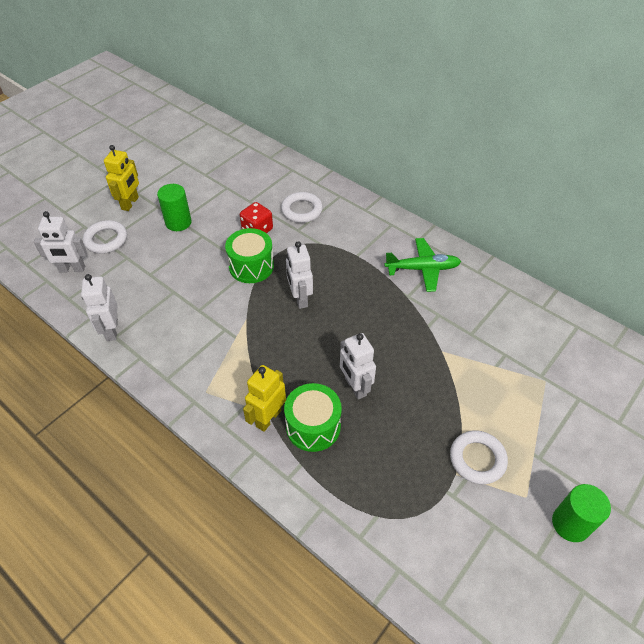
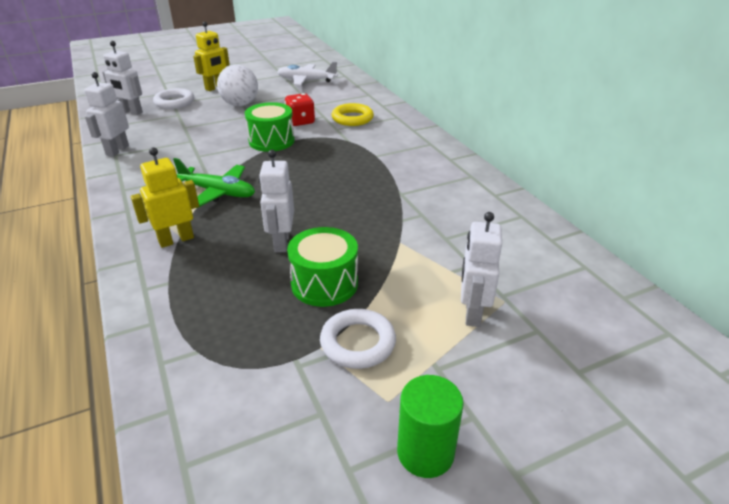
camera: 25 degrees right, 15 degrees down
green cylinder [157,184,192,231] -> white ball [217,64,258,106]
white ring [281,192,323,223] -> yellow ring [332,103,374,126]
green drum [284,383,342,452] -> green drum moved to [287,227,358,307]
white robot [286,241,313,309] -> white robot moved to [461,212,502,327]
green plane [384,238,461,292] -> green plane moved to [173,158,255,207]
none -> white plane [277,62,338,85]

